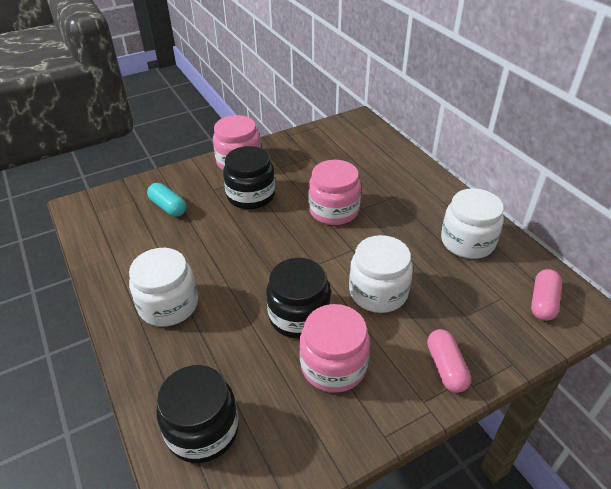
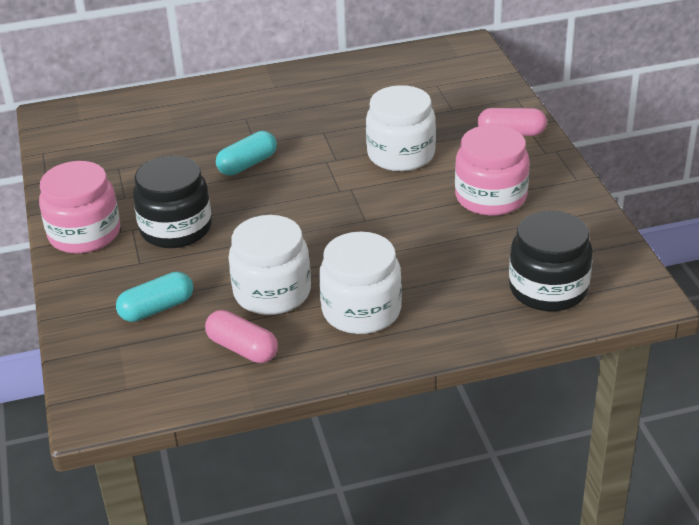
camera: 75 degrees left, 5 degrees down
black jar [266,258,331,339] -> none
pink jar [308,160,361,225] -> turquoise capsule [216,131,277,176]
white jar [441,188,504,259] -> white jar moved to [228,215,311,315]
pink capsule [531,269,562,321] -> pink capsule moved to [205,310,278,363]

